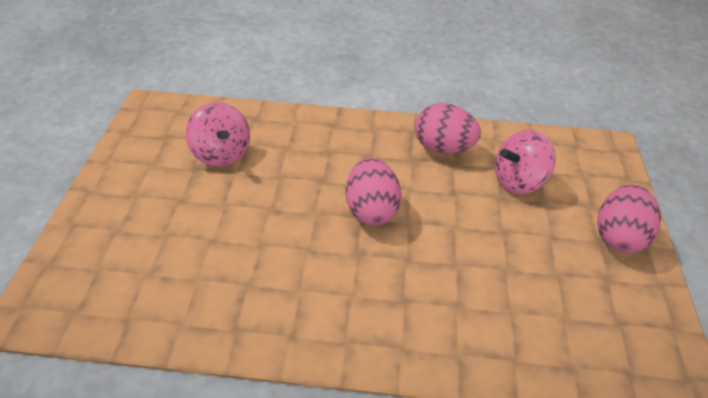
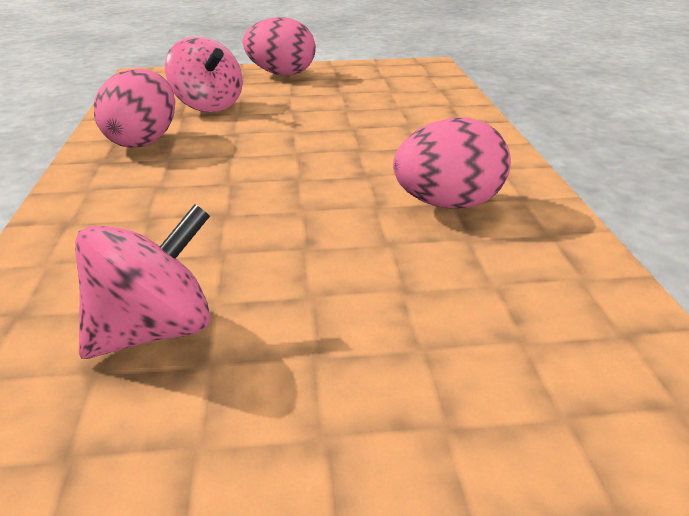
camera: 100 degrees left, 15 degrees down
pink egg [346,158,402,225] -> pink egg moved to [393,118,511,209]

